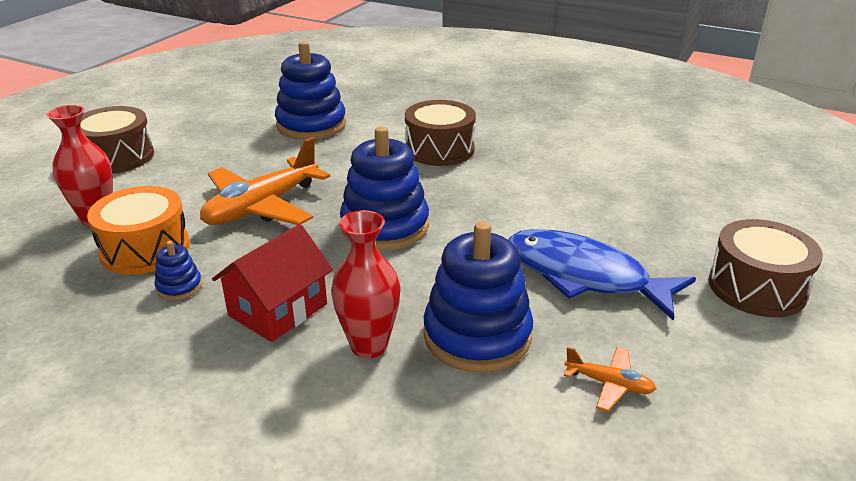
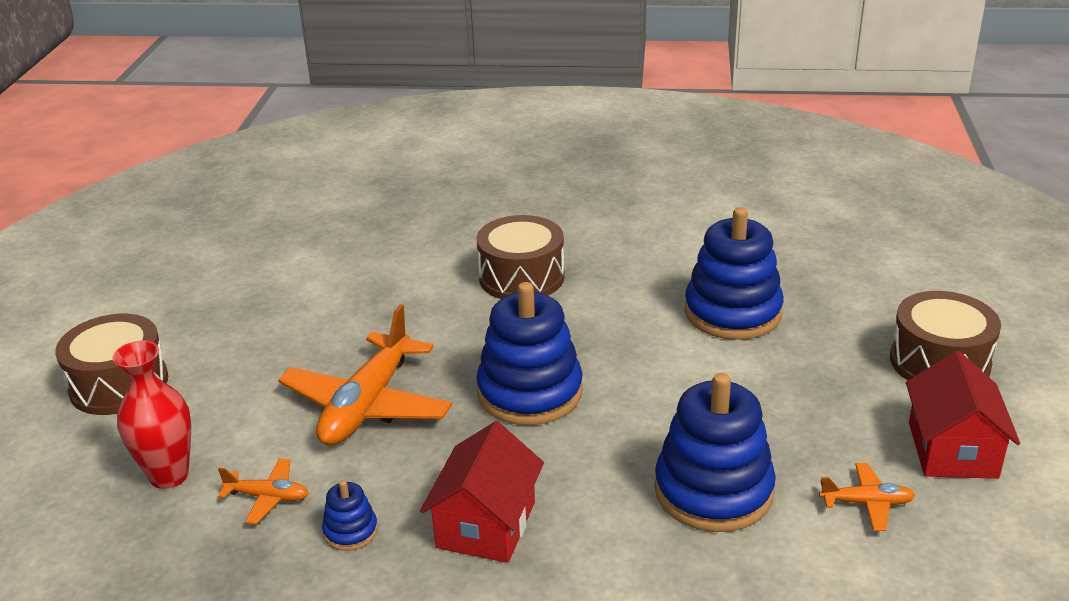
camera: 20 degrees left, 0 degrees up
orange drum [87,186,190,275] -> orange plane [218,458,309,524]
blue stacking toy [275,41,346,140] -> blue stacking toy moved to [685,207,784,340]
red vase [331,210,401,358] -> none
blue fish [508,229,696,321] -> none
none -> red house [906,351,1020,479]

